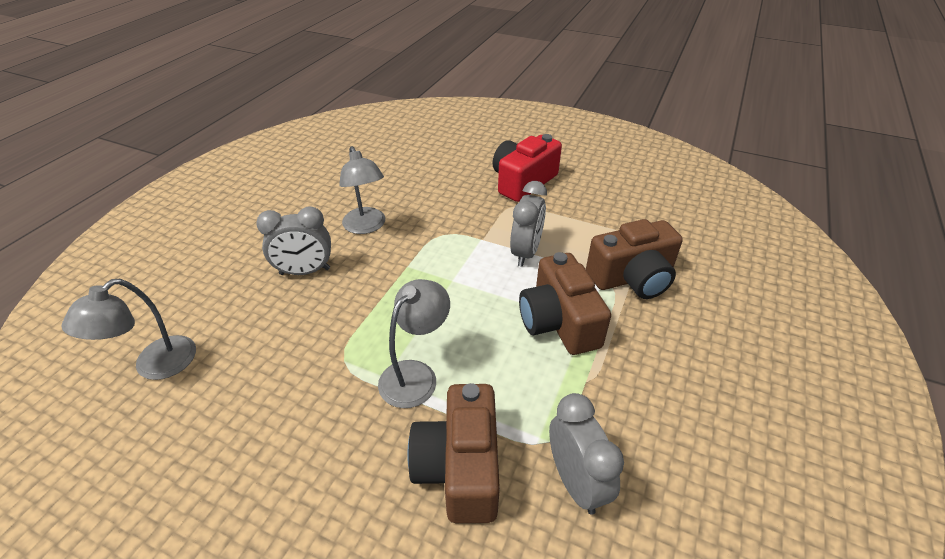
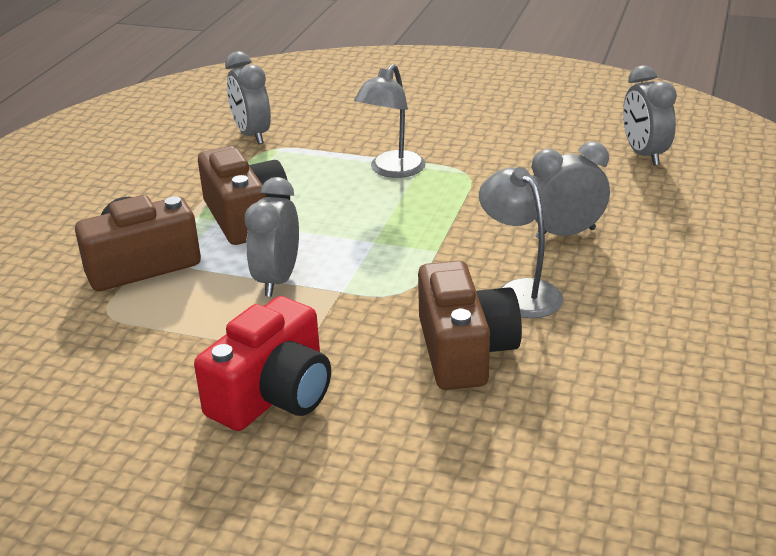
camera: 175 degrees right, 10 degrees down
grey lamp [61,279,196,380] -> grey clock [623,65,677,166]
brown camera [407,383,500,523] -> brown camera moved to [418,260,522,390]

